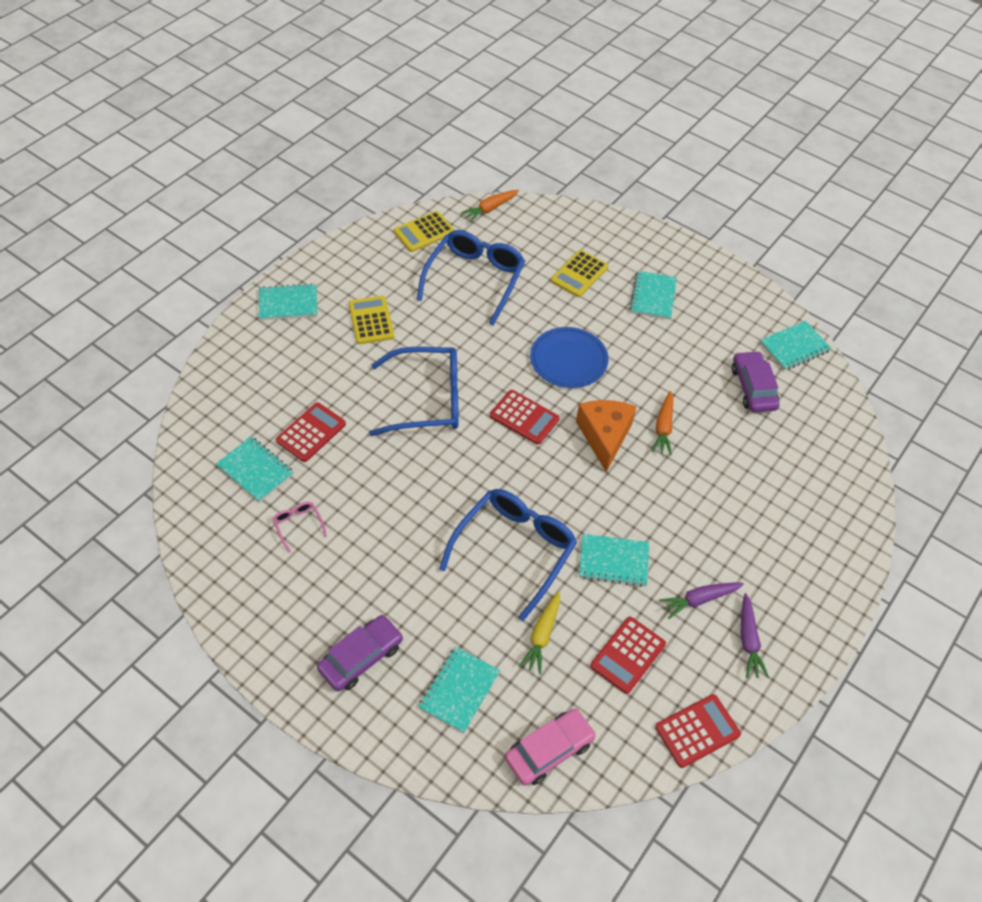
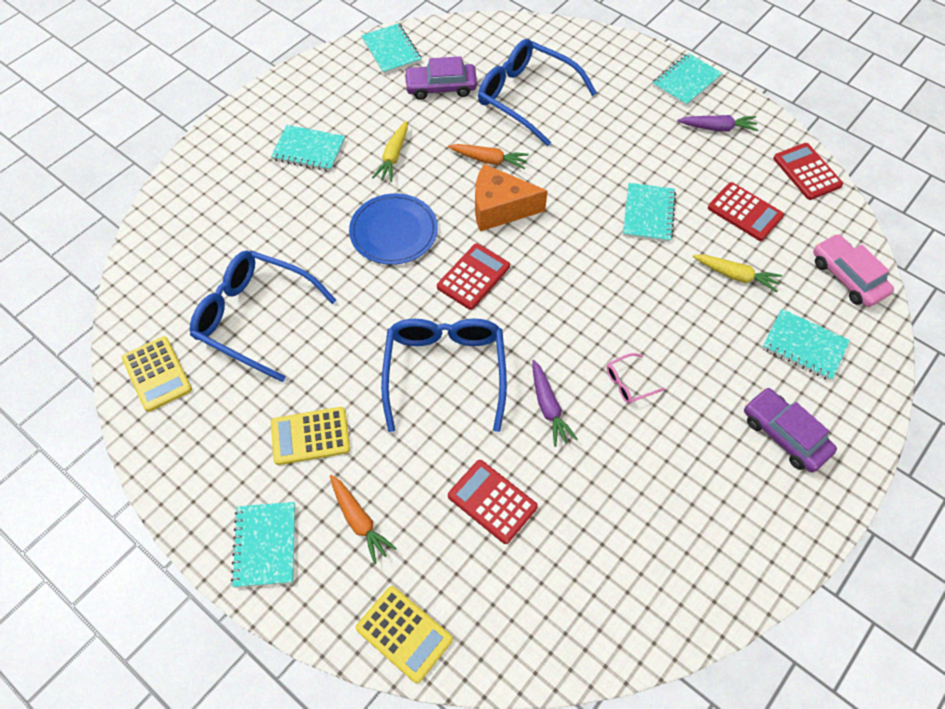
camera: 85 degrees left, 5 degrees up
turquoise notebook [216,436,294,503] -> turquoise notebook moved to [653,53,723,106]
pink glasses [273,502,327,553] -> pink glasses moved to [606,353,665,404]
blue glasses [439,489,577,621] -> blue glasses moved to [478,39,597,146]
orange carrot [461,190,519,223] -> orange carrot moved to [330,475,397,564]
yellow calculator [550,250,608,297] -> yellow calculator moved to [356,586,453,683]
purple carrot [659,582,744,619] -> purple carrot moved to [532,360,578,447]
none -> yellow carrot [372,121,408,182]

